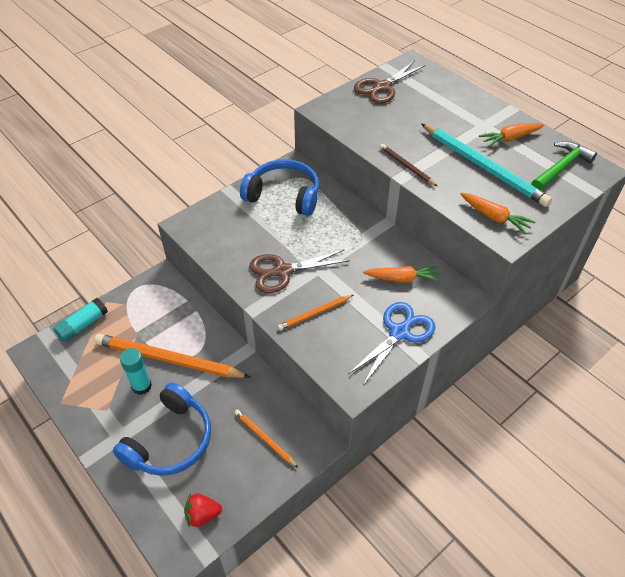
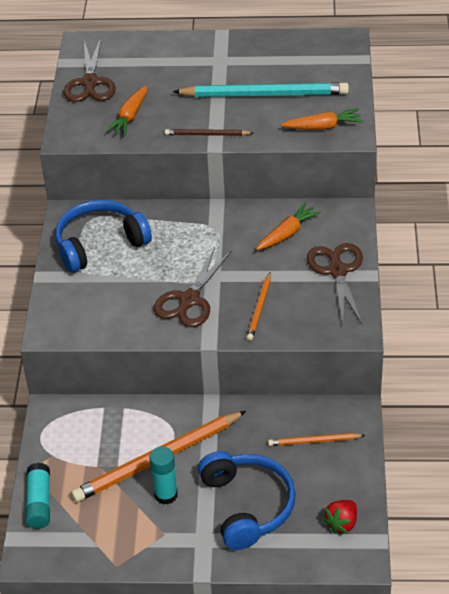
camera: 45 degrees left, 5 degrees down
blue scissors [348,302,435,385] -> brown scissors [307,243,363,325]
orange carrot [479,123,544,147] -> orange carrot moved to [105,86,147,136]
green hammer [531,141,597,190] -> none

